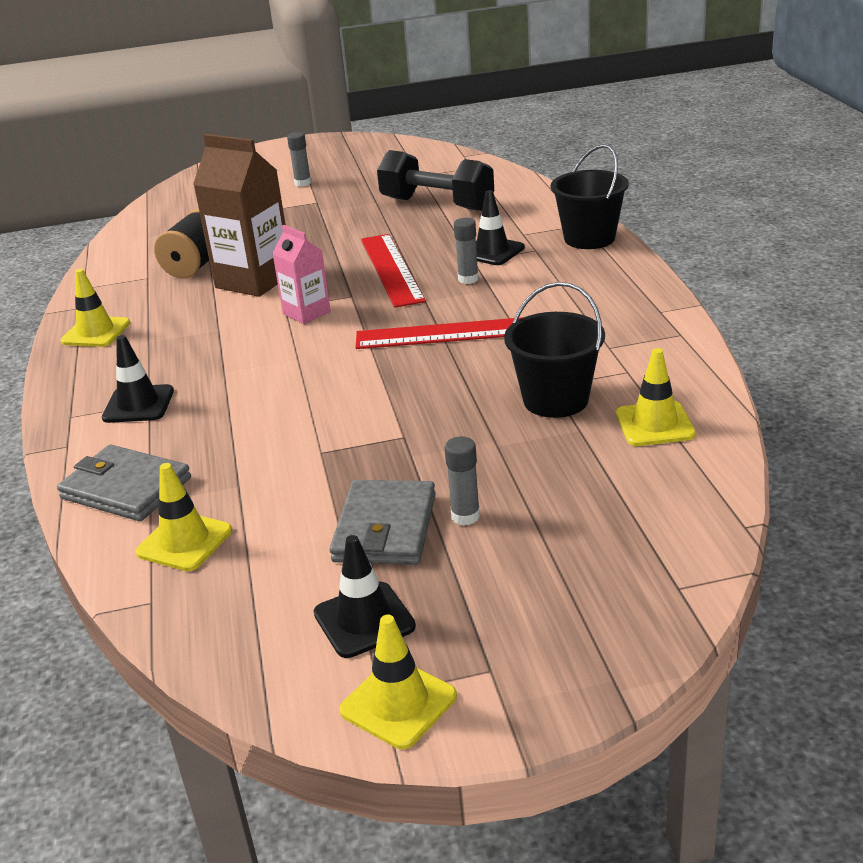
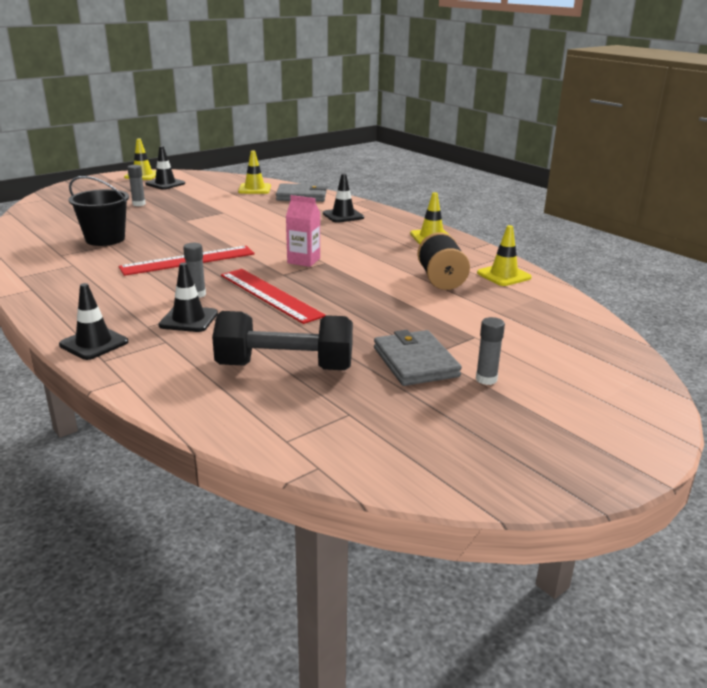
camera: 150 degrees right, 5 degrees down
brown carton [193,134,285,297] -> none
grey wallet [329,480,436,565] -> grey wallet moved to [374,330,462,386]
black bucket [551,144,629,249] -> black traffic cone [59,283,128,360]
yellow traffic cone [616,348,696,446] -> yellow traffic cone moved to [477,225,532,286]

